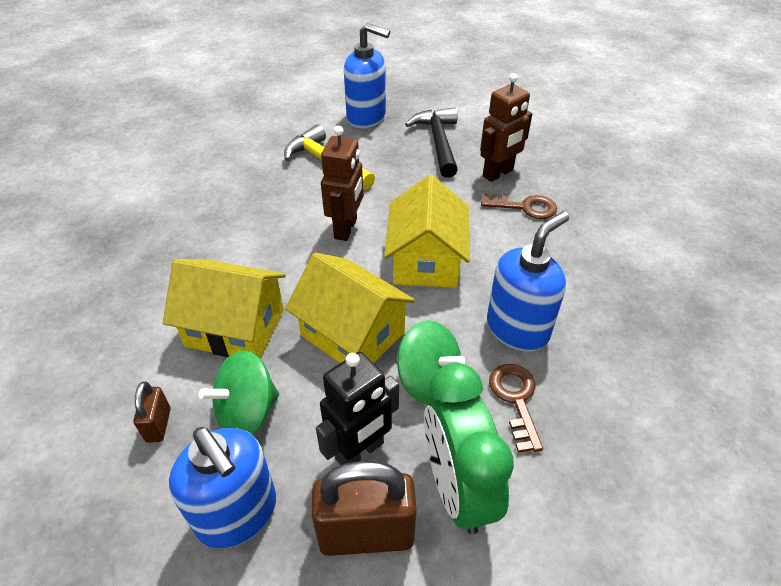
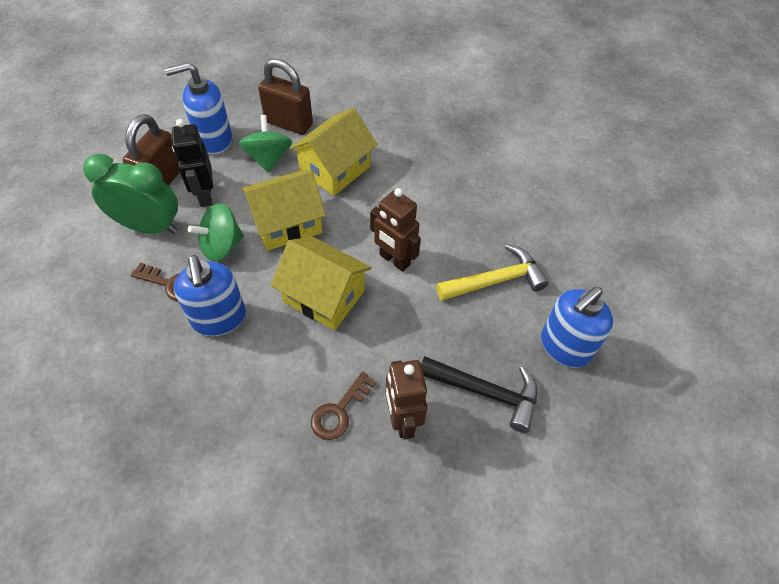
camera: 115 degrees right, 10 degrees up
brown padlock [133,382,171,443] -> brown padlock [258,58,313,135], size x1.99

